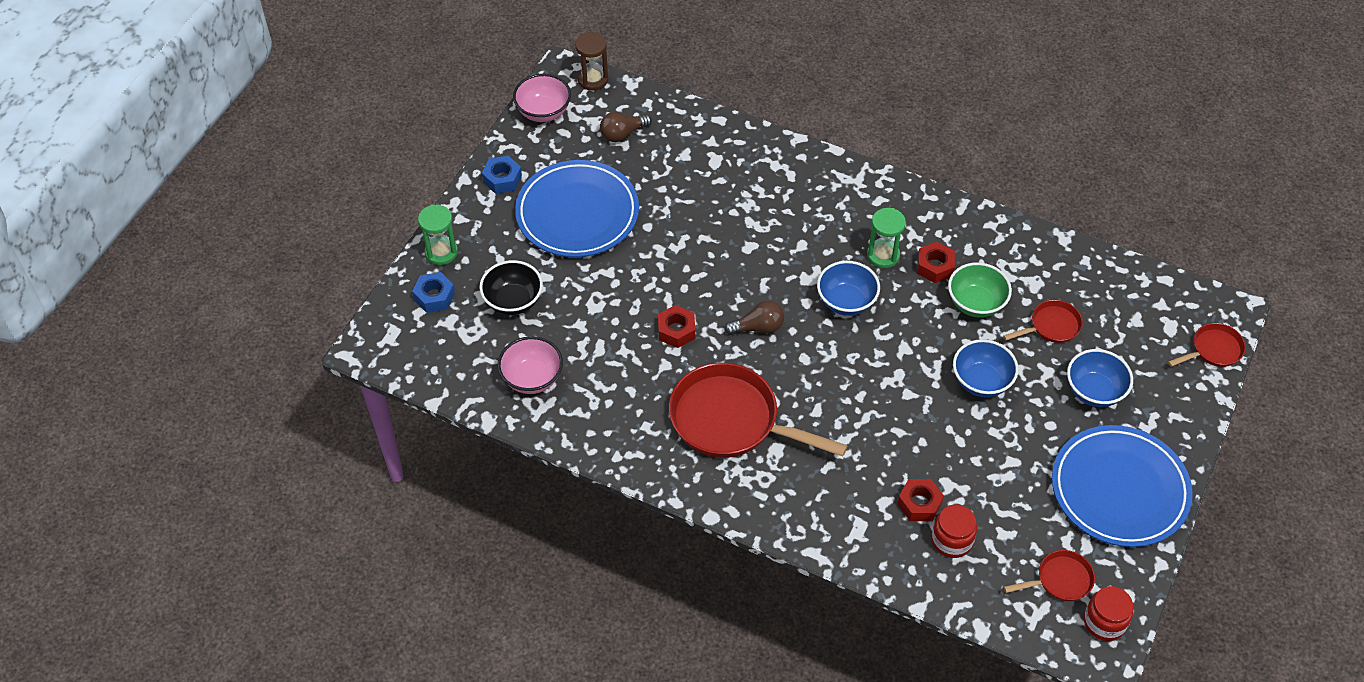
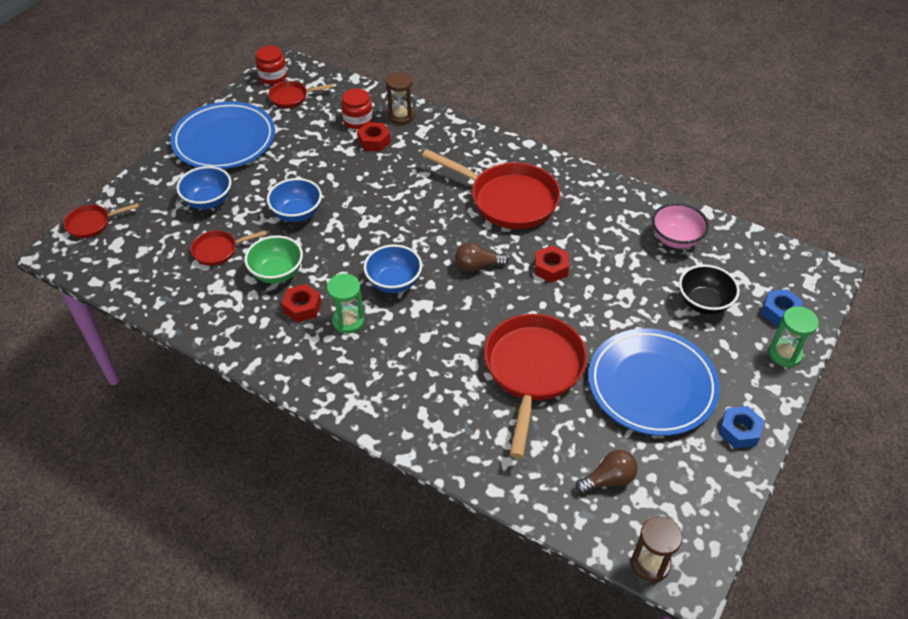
camera: 175 degrees left, 5 degrees down
pink bowl [513,74,571,122] -> none
none -> brown hourglass [386,71,414,124]
none -> red pan [484,314,587,458]

